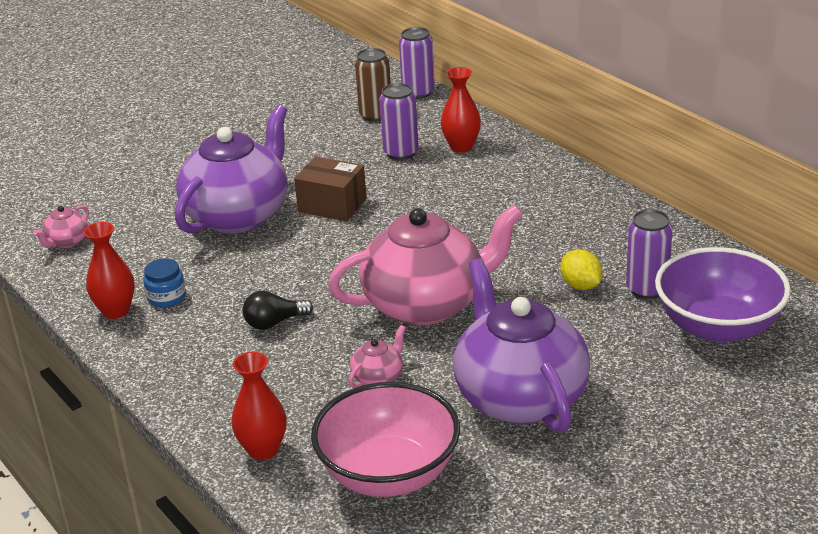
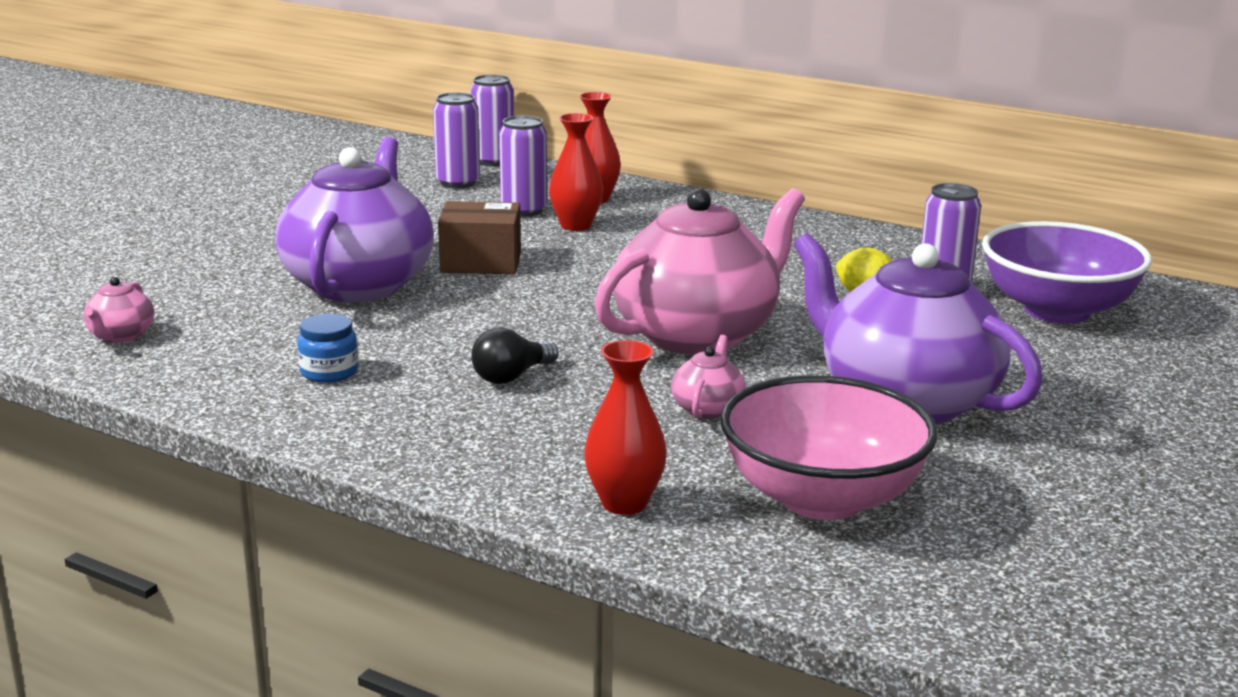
camera: 25 degrees left, 10 degrees down
red vase [84,222,135,319] -> red vase moved to [549,113,603,231]
brown can [355,48,391,122] -> purple can [433,92,480,188]

